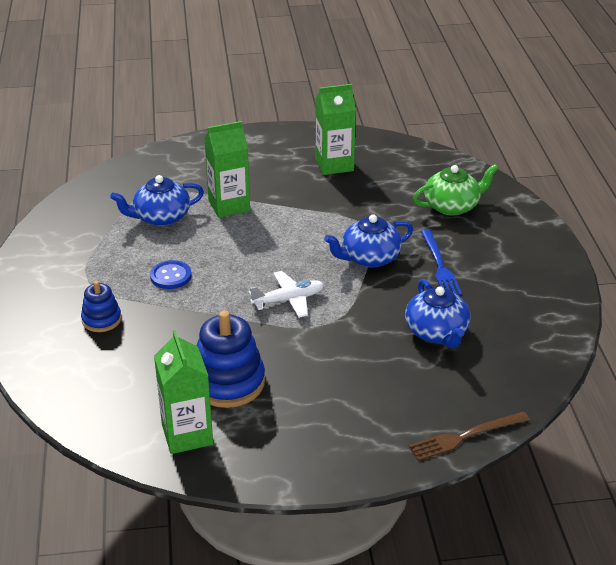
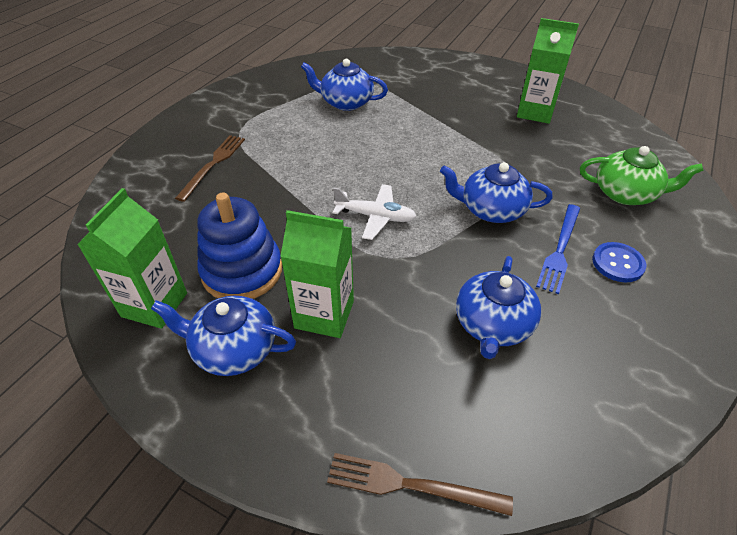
camera: 35 degrees right, 10 degrees up
blue stacking toy [81,281,122,332] -> brown fork [175,135,245,202]
blue button [150,260,192,289] -> blue button moved to [592,242,646,282]
green carton [204,121,250,218] -> green carton moved to [280,210,354,338]
none -> blue teapot [151,296,296,376]

